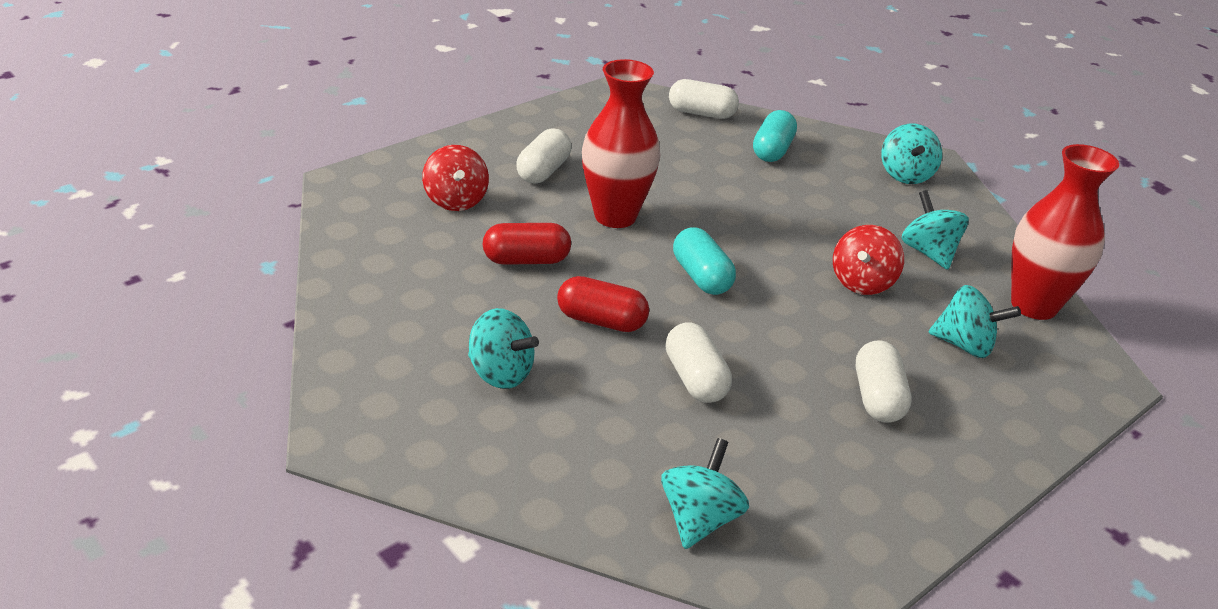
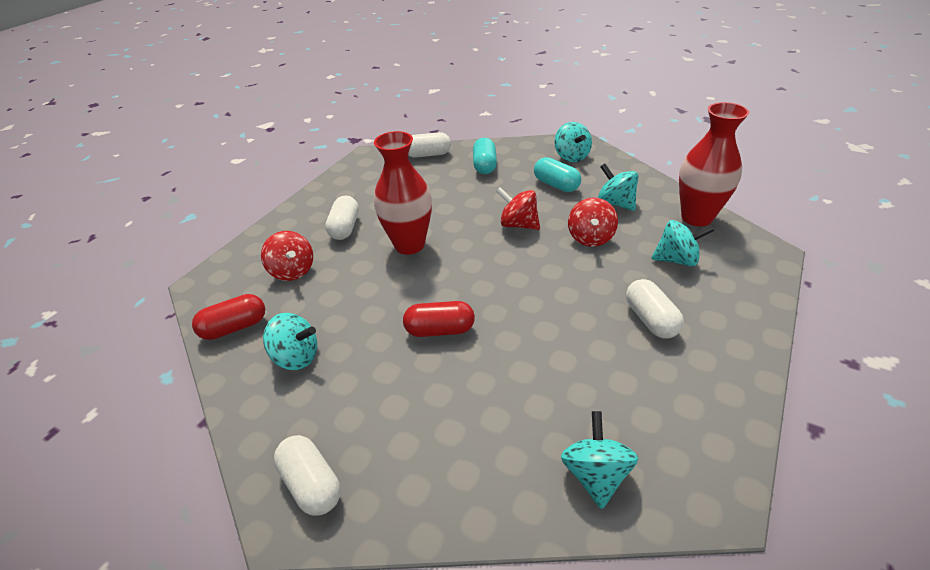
camera: 15 degrees left, 5 degrees up
turquoise spinning top [468,308,539,389] -> turquoise spinning top moved to [263,313,317,370]
red capsule [483,223,571,265] -> red capsule moved to [192,294,265,340]
white capsule [665,322,732,403] -> white capsule moved to [274,435,341,516]
turquoise capsule [673,227,736,295] -> turquoise capsule moved to [534,157,581,192]
none -> red spinning top [496,187,540,230]

